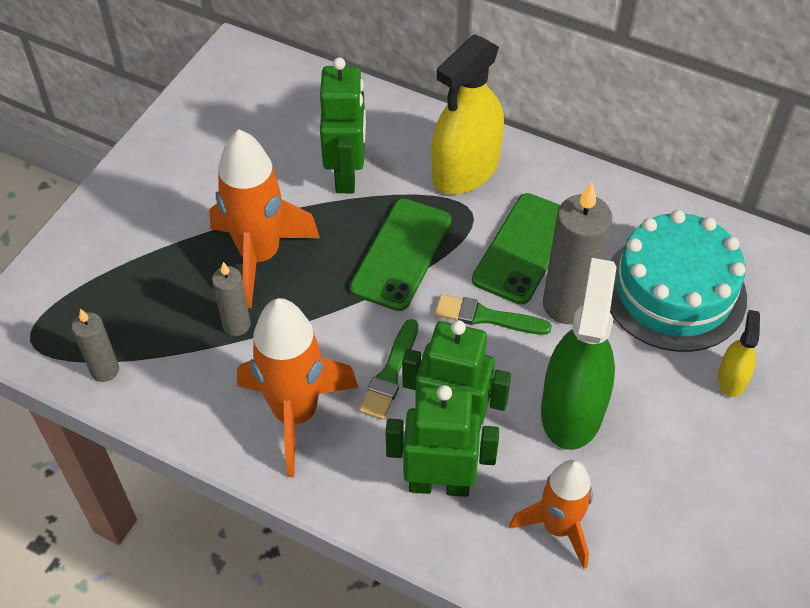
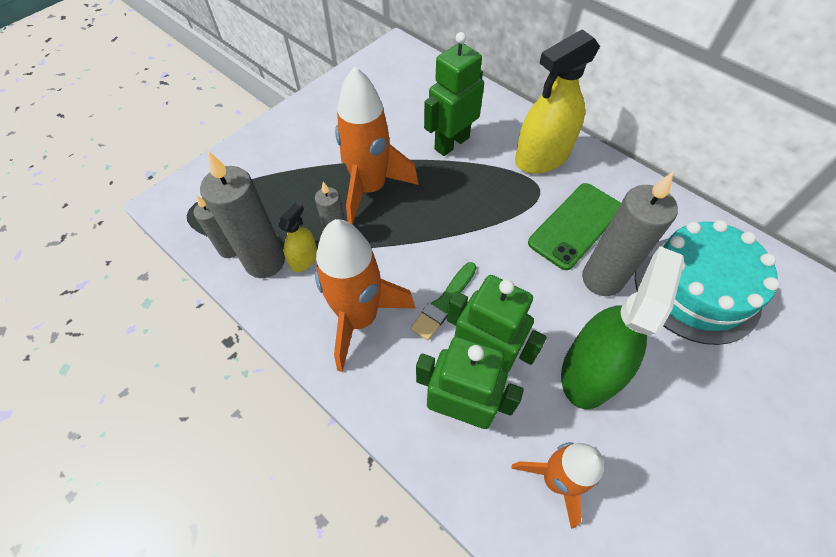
camera: 15 degrees right, 5 degrees up
green robot [320,57,366,193] -> green robot turned 150 degrees counterclockwise [424,32,484,156]
green phone [350,199,451,311] -> none
green brush [435,294,552,335] -> none
yellow spray bottle [718,310,760,397] -> yellow spray bottle moved to [278,202,317,272]
none -> grey candle [200,151,285,278]

